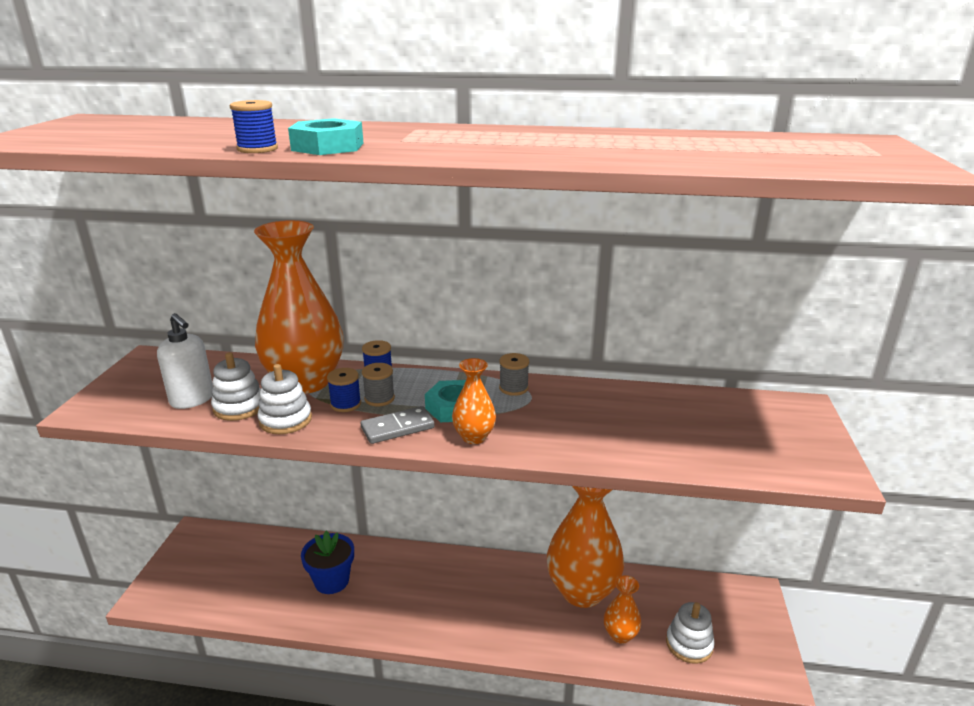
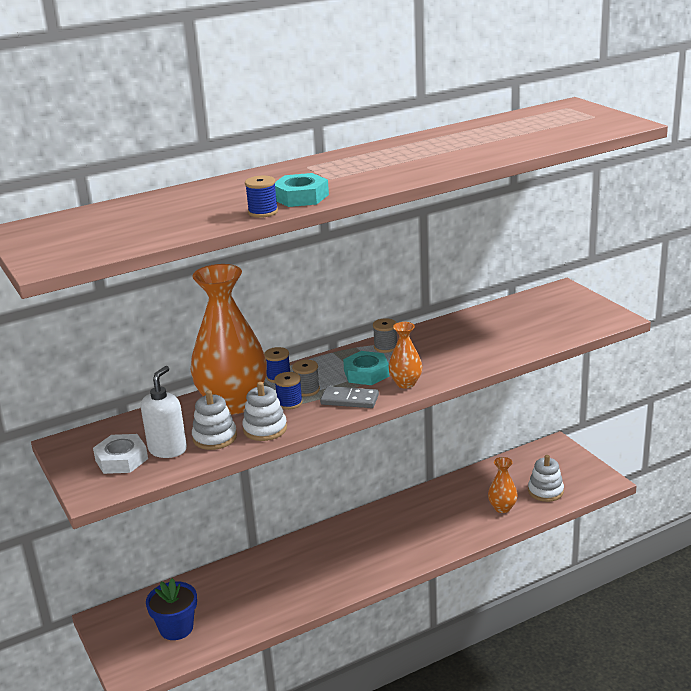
camera: 35 degrees left, 0 degrees up
white soap dispenser [157,313,213,409] -> white soap dispenser turned 75 degrees counterclockwise [141,366,187,458]
blue flower pot [301,531,354,594] -> blue flower pot moved to [146,578,197,640]
grey domino [361,406,435,444] -> grey domino turned 75 degrees clockwise [320,386,379,408]
orange vase [547,486,624,608] -> none
none -> white nut [93,434,148,474]

